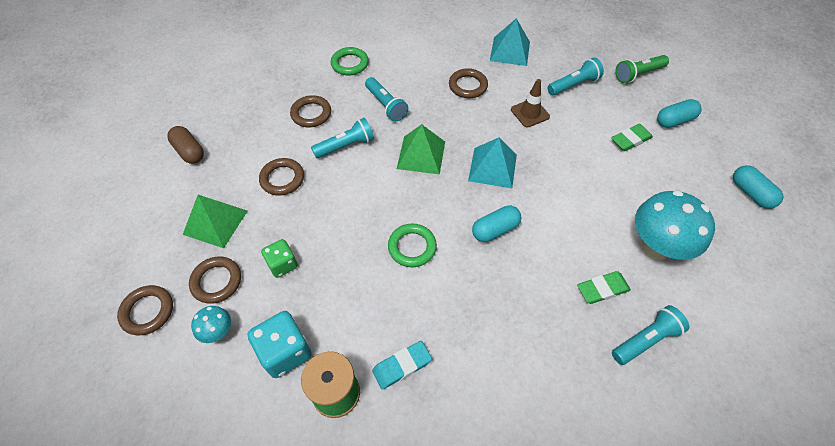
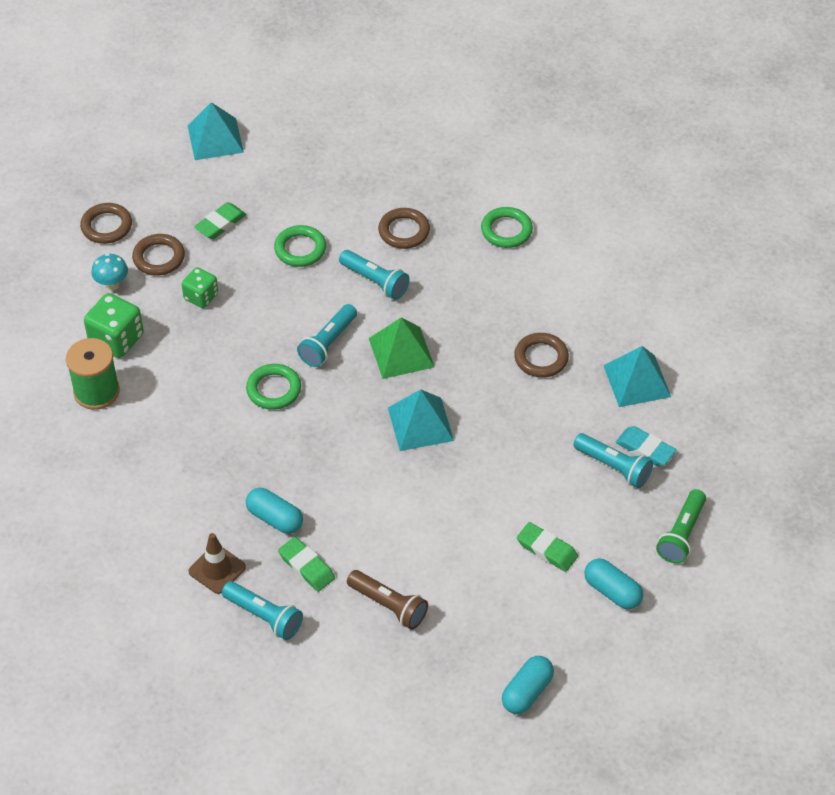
camera: 65 degrees right, 5 degrees down
brown capsule [167,126,204,164] -> none
green pyramid [182,195,247,248] -> green eraser [194,202,246,239]
turquoise dice [248,311,312,378] -> green dice [84,293,144,358]
brown ring [259,158,304,196] -> green ring [274,225,326,267]
turquoise flashlight [365,77,408,122] -> turquoise flashlight moved to [297,304,357,367]
turquoise eraser [372,341,432,390] -> turquoise eraser moved to [616,426,676,466]
turquoise capsule [472,205,521,242] -> turquoise capsule moved to [246,488,303,534]
brown traffic cone [511,79,550,128] -> brown traffic cone moved to [189,533,246,594]
green flashlight [615,55,669,83] -> green flashlight turned 105 degrees counterclockwise [656,489,706,564]
turquoise mushroom [635,190,715,260] -> brown flashlight [347,570,428,630]
none -> turquoise pyramid [188,102,244,160]

